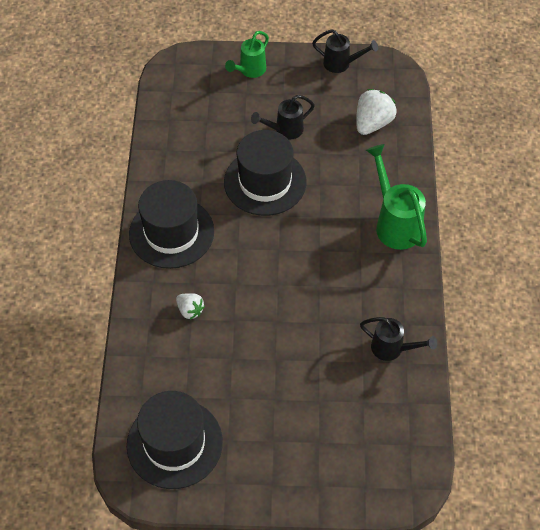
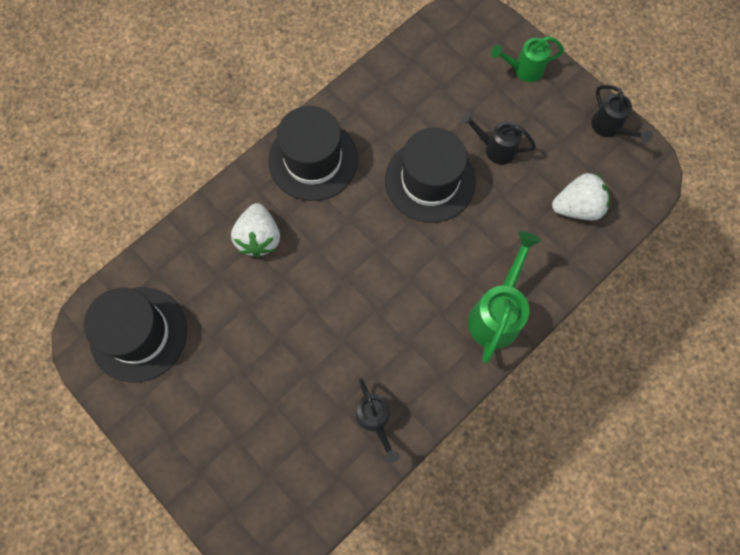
camera: 45 degrees right, 15 degrees up
white strawberry [176,293,205,319] -> white strawberry [231,203,280,257], size x1.70

